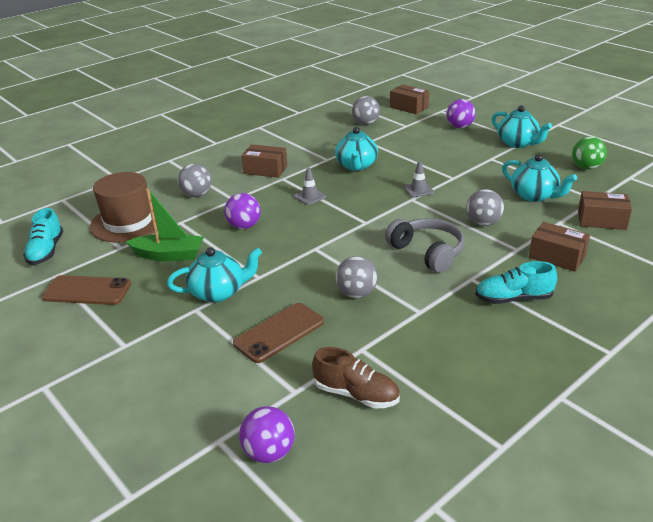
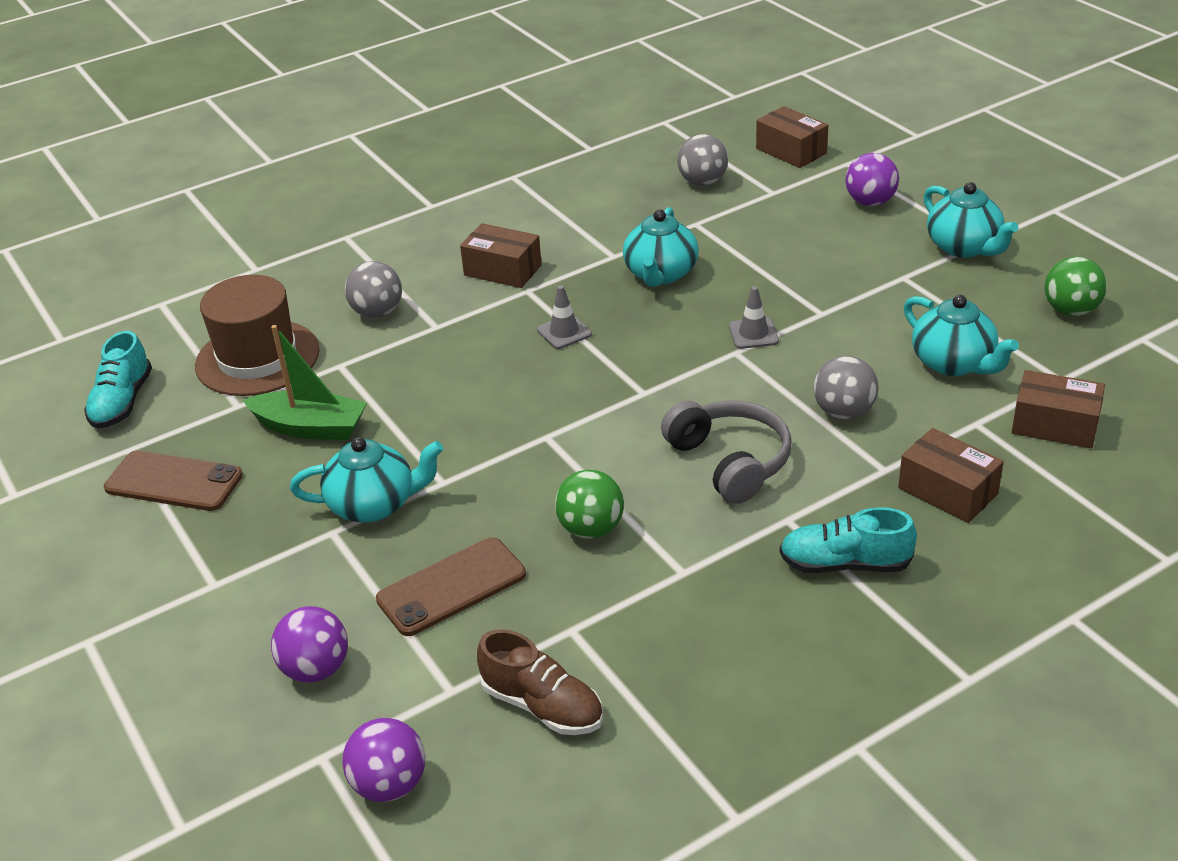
camera: 10 degrees right, 5 degrees up
purple ball [224,193,261,229] -> purple ball moved to [271,606,348,683]
grey ball [335,256,378,298] -> green ball [555,470,624,539]

